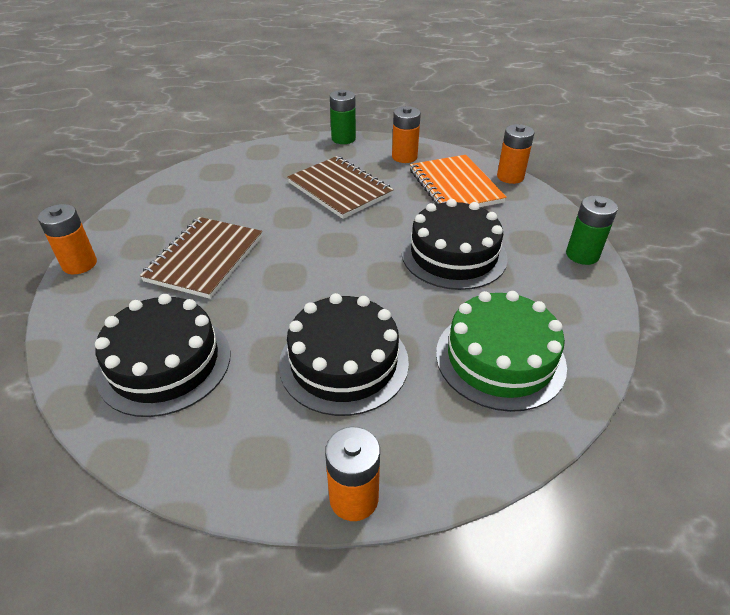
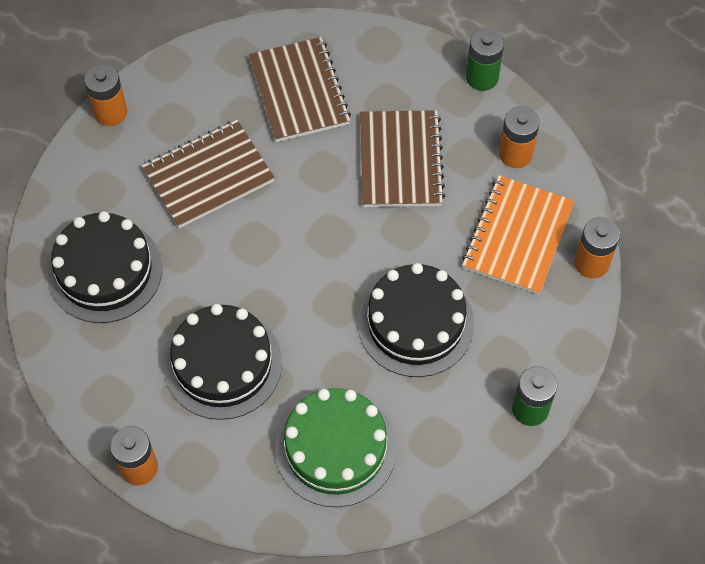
camera: 40 degrees right, 20 degrees up
none -> brown notebook [249,37,351,142]

